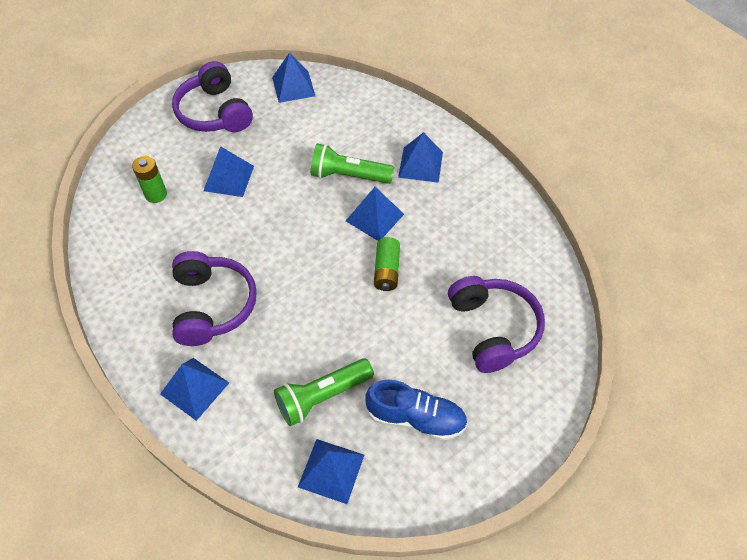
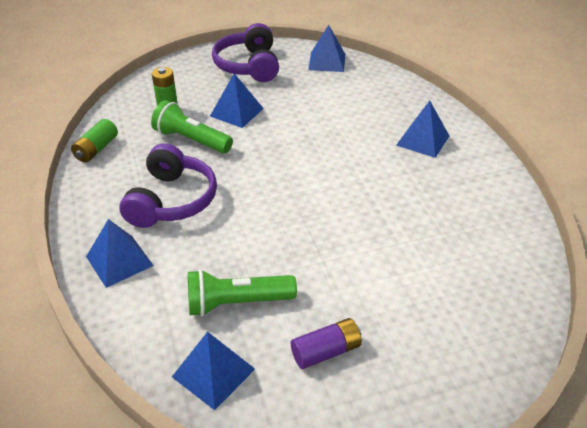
camera: 20 degrees right, 15 degrees down
green flashlight [311,143,394,184] -> green flashlight moved to [151,100,233,154]
blue pyramid [346,187,404,241] -> none
blue shoe [365,380,468,441] -> purple battery [291,318,362,369]
green battery [374,237,400,291] -> green battery moved to [71,119,118,163]
purple headphones [448,276,545,373] -> none

